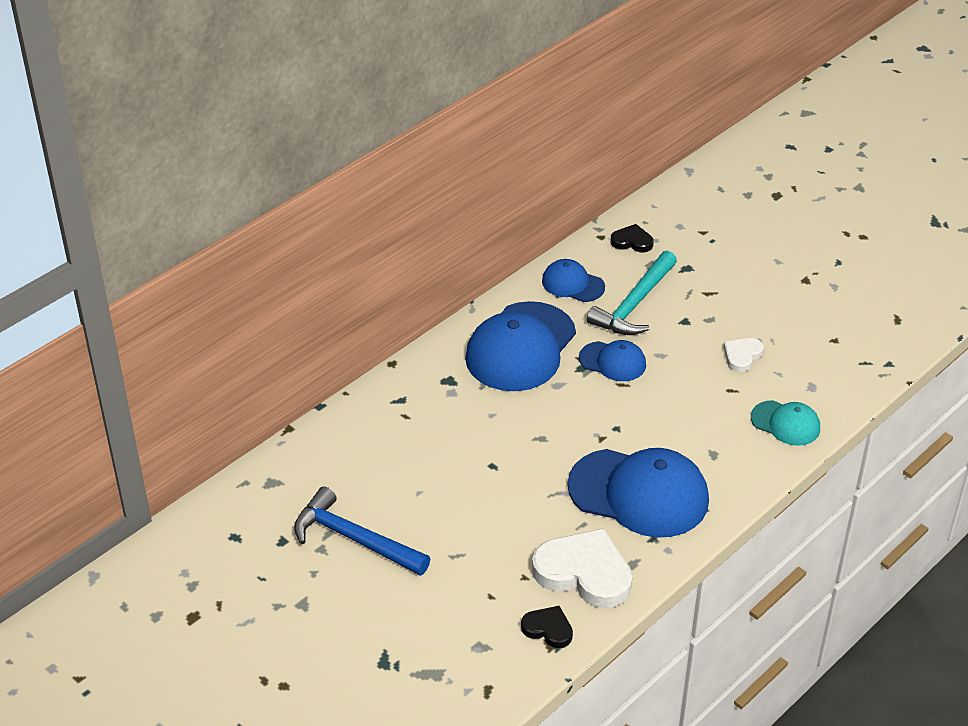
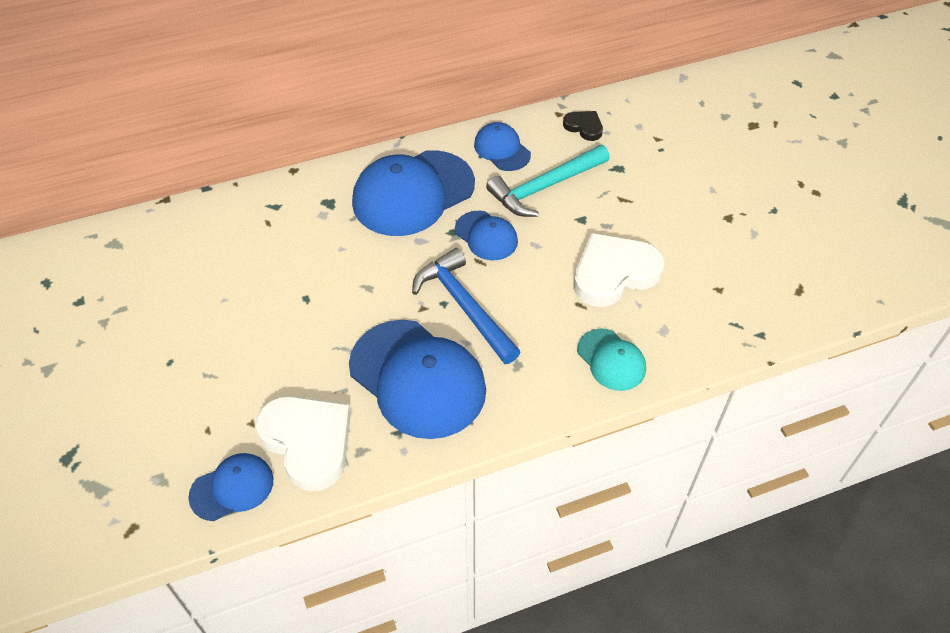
camera: 25 degrees right, 10 degrees up
blue hammer [294,486,430,576] -> blue hammer moved to [412,248,521,364]
black heart [521,606,573,648] -> blue cap [188,453,273,521]
white heart [723,338,764,372] -> white heart [574,233,664,307], size x1.97

